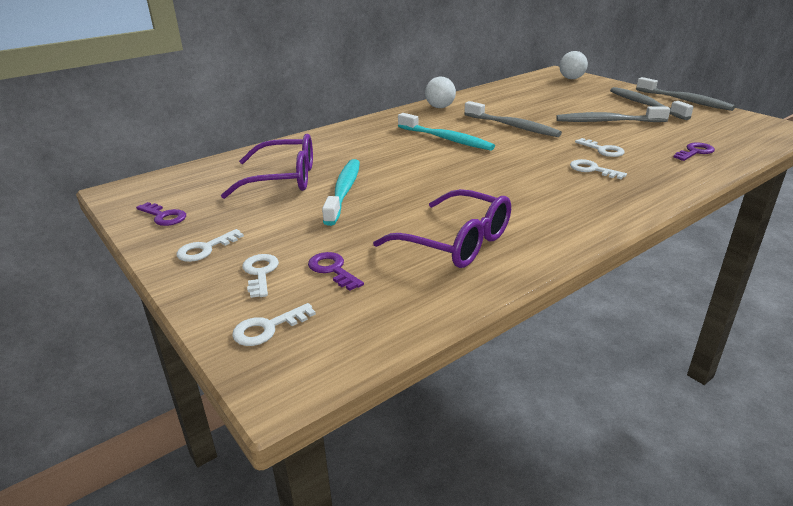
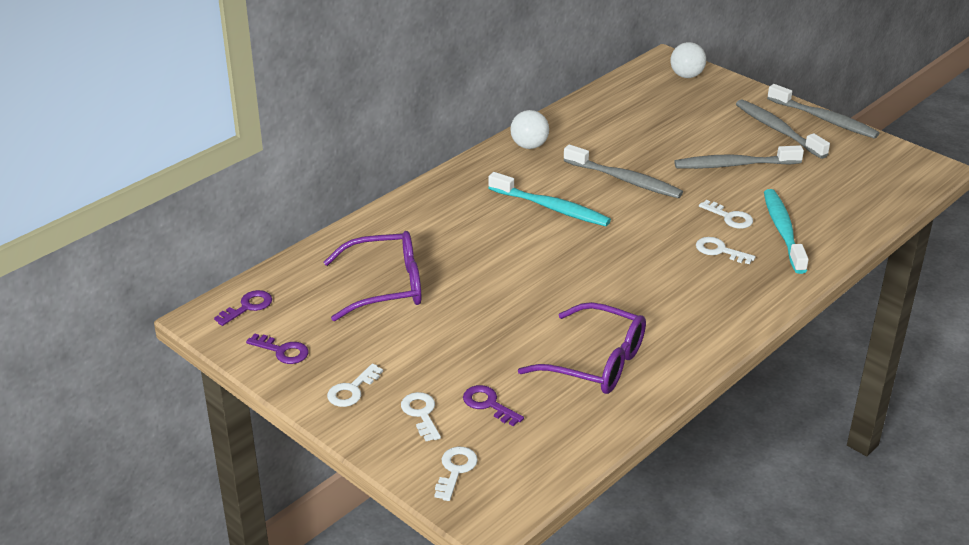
camera: 10 degrees left, 5 degrees up
white key [232,303,316,346] -> white key turned 150 degrees clockwise [435,447,478,501]
turquoise toothbrush [322,159,360,226] -> turquoise toothbrush moved to [764,189,809,274]
purple key [673,142,715,161] -> purple key moved to [214,290,272,326]

